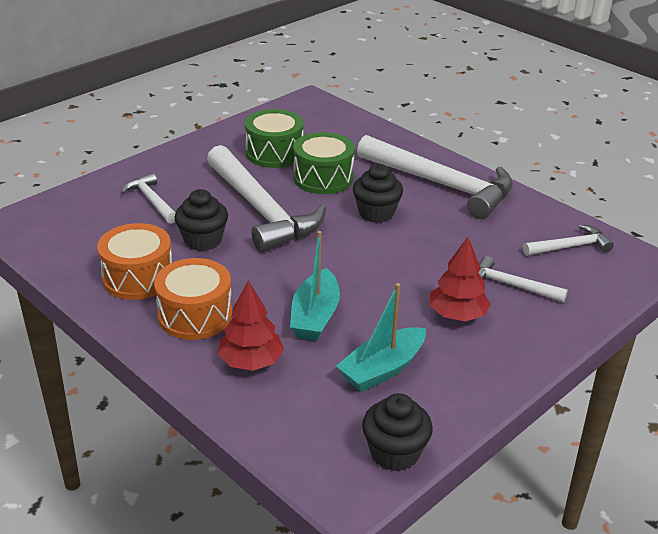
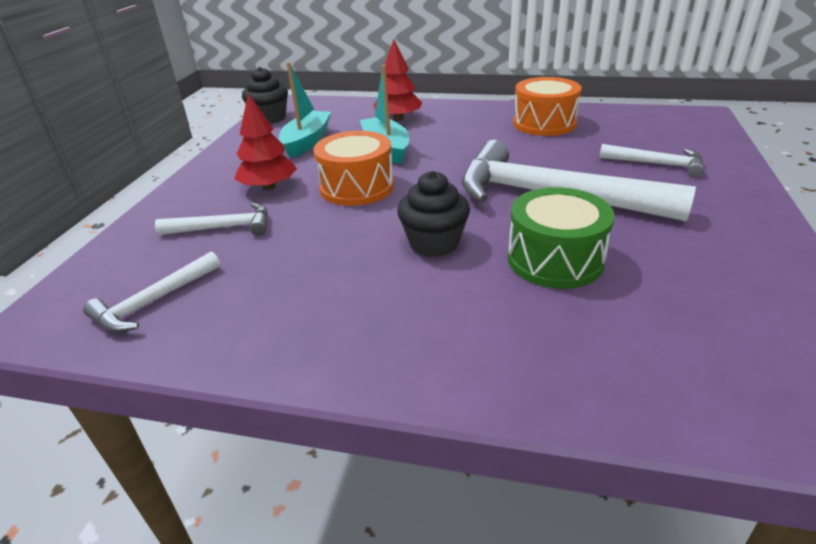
camera: 150 degrees right, 0 degrees up
orange drum [154,258,233,340] -> orange drum moved to [313,131,394,206]
black cupcake [174,189,228,251] -> none
green drum [245,109,304,168] -> none
white hammer [357,135,513,219] -> none

